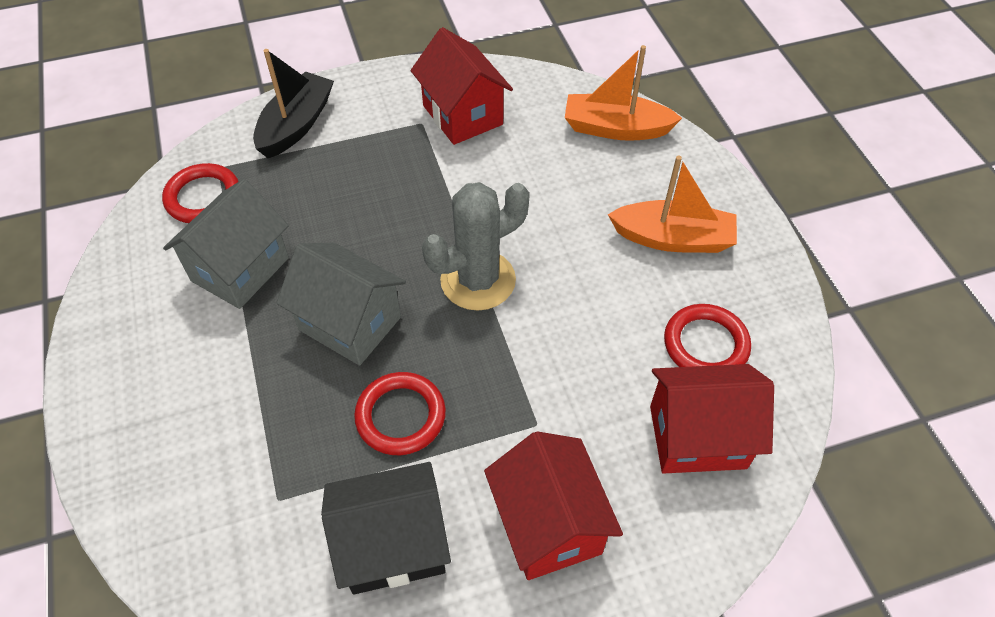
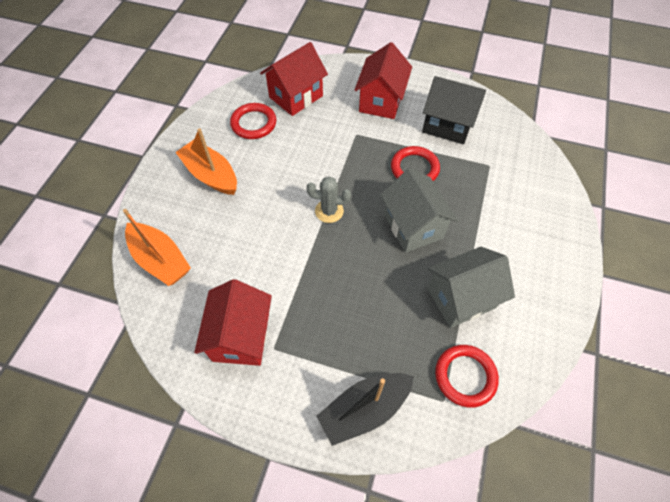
camera: 145 degrees left, 5 degrees up
grey cactus [422,182,530,310] -> grey cactus [306,176,351,223], size x0.60
red house [650,364,774,474] -> red house turned 75 degrees counterclockwise [260,42,328,116]

